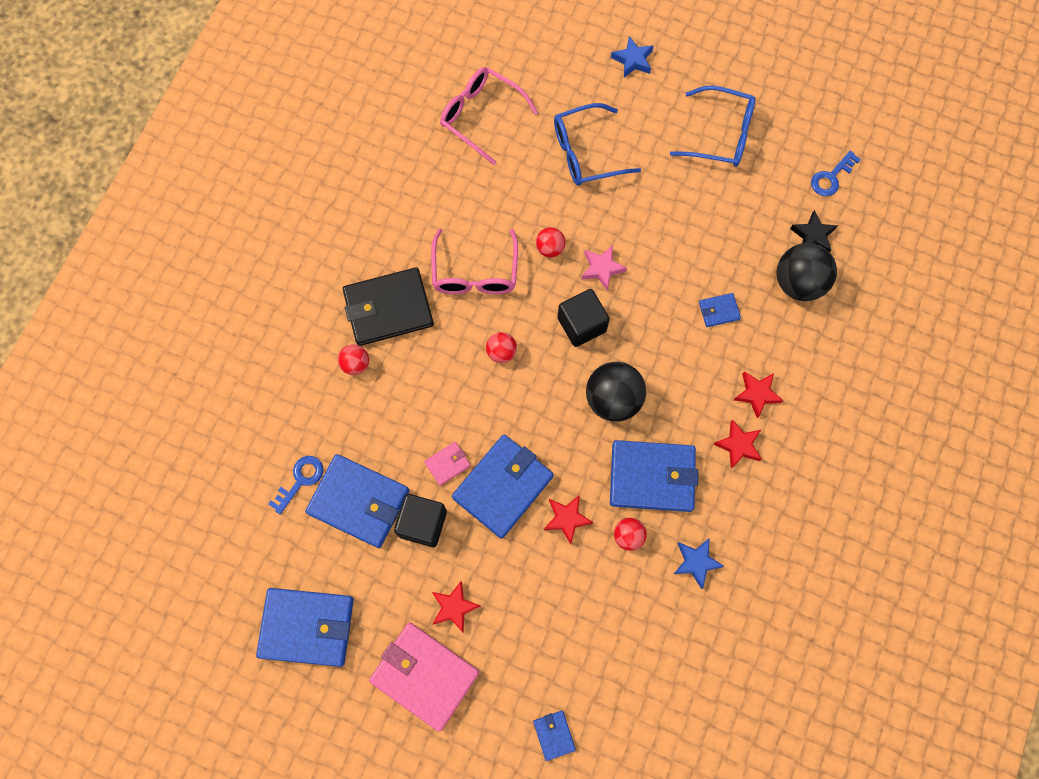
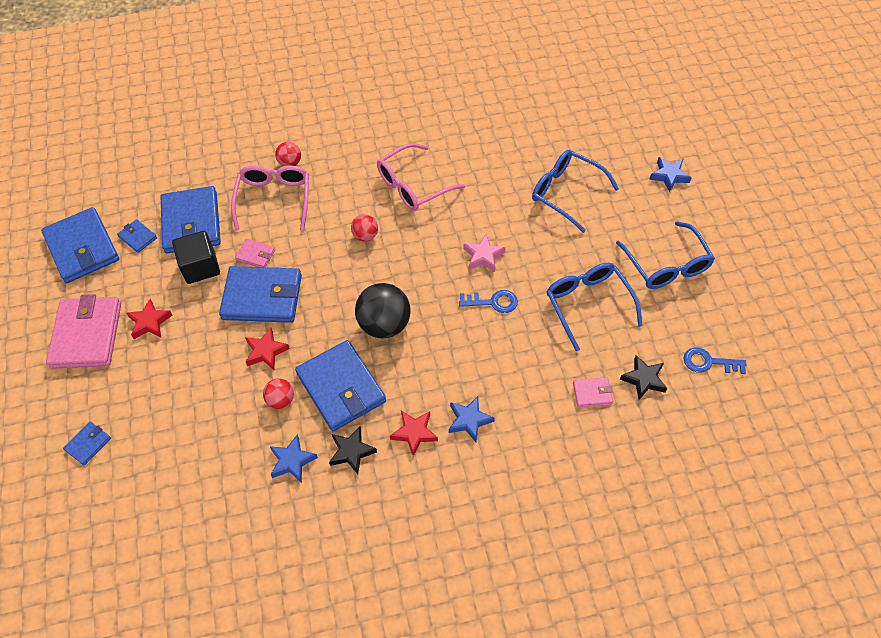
camera: 55 degrees right, 15 degrees down
blue key [268,456,324,514] -> blue key moved to [459,290,518,313]
black wallet [343,267,434,346] -> none
pink glasses [440,67,538,165] -> pink glasses moved to [231,165,309,231]
red ball [536,227,566,257] -> none
black cube [558,289,610,347] -> none
blue wallet [699,293,741,327] -> blue wallet moved to [117,219,157,253]
red star [734,371,783,418] -> blue star [449,396,495,442]
black ball [777,243,837,301] -> pink wallet [573,377,613,407]
none -> black star [329,427,377,474]
none -> blue glasses [546,263,643,351]

